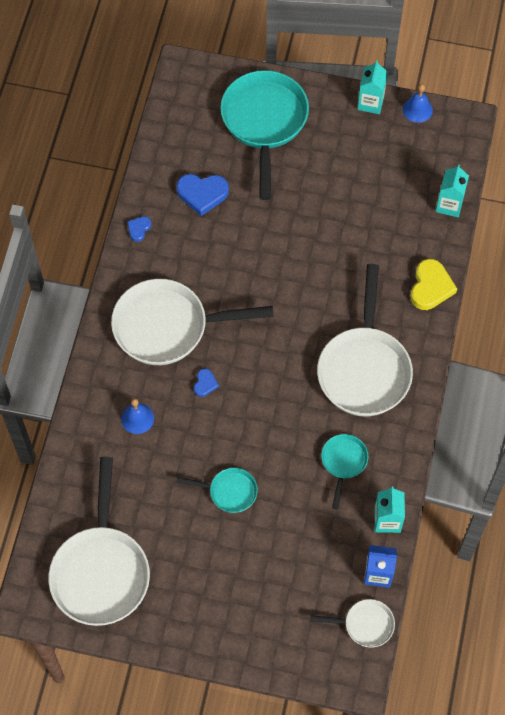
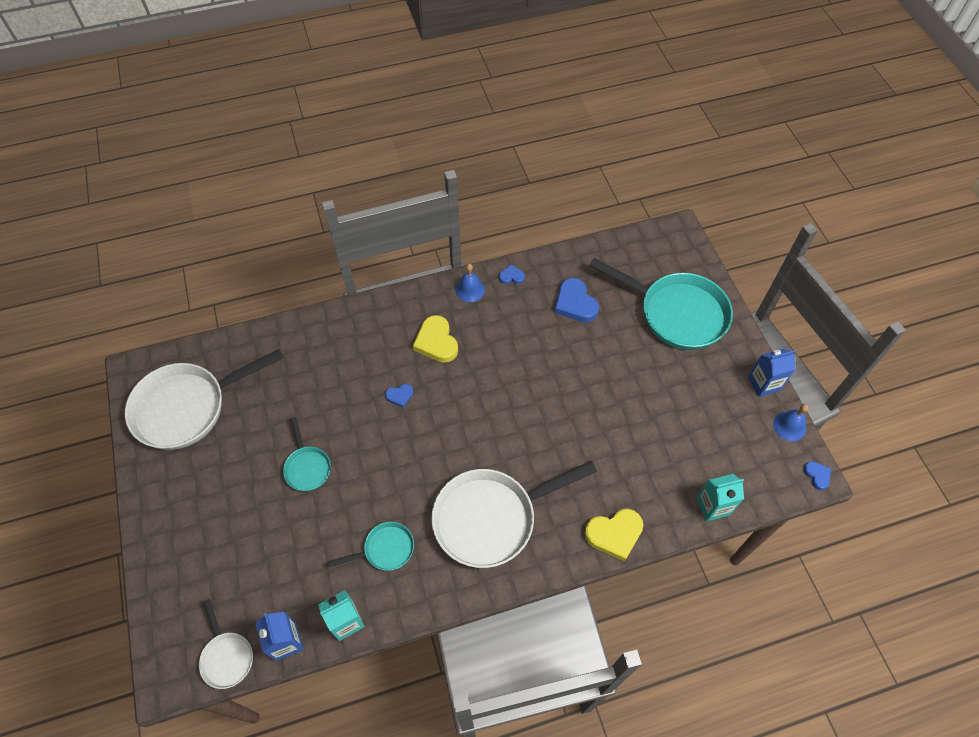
camera: 60 degrees right, 5 degrees down
white pan [111,279,274,365] -> yellow heart [413,315,458,363]
blue bell [121,398,154,434] -> blue bell moved to [455,263,485,302]
turquoise pan [220,70,309,200] -> turquoise pan turned 60 degrees clockwise [589,258,733,350]
turquoise carton [358,60,388,114] -> blue carton [748,349,796,397]
none -> blue heart [803,461,831,490]

